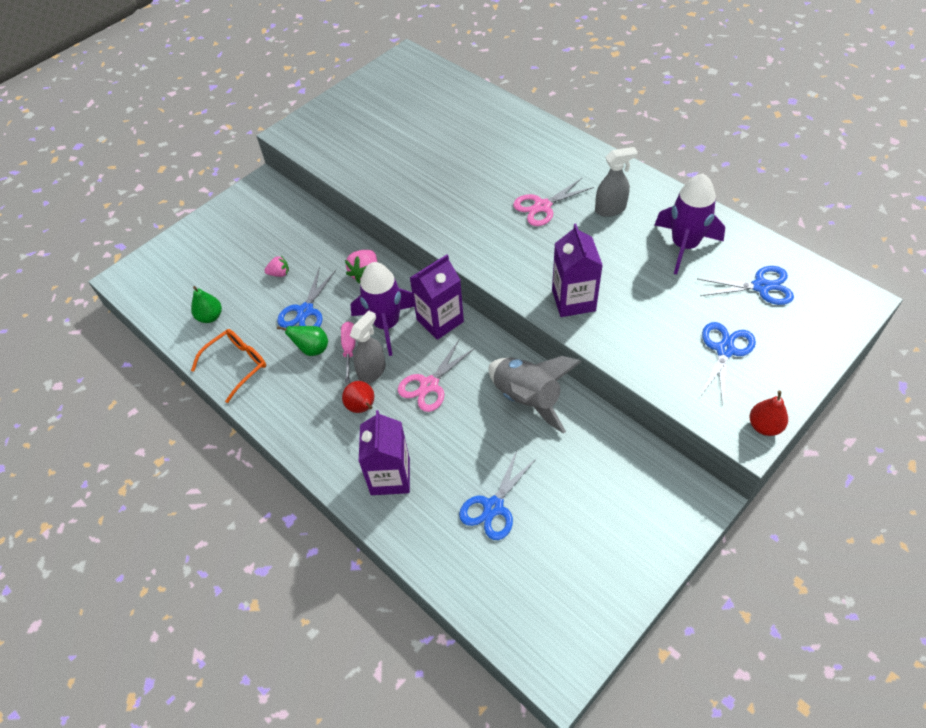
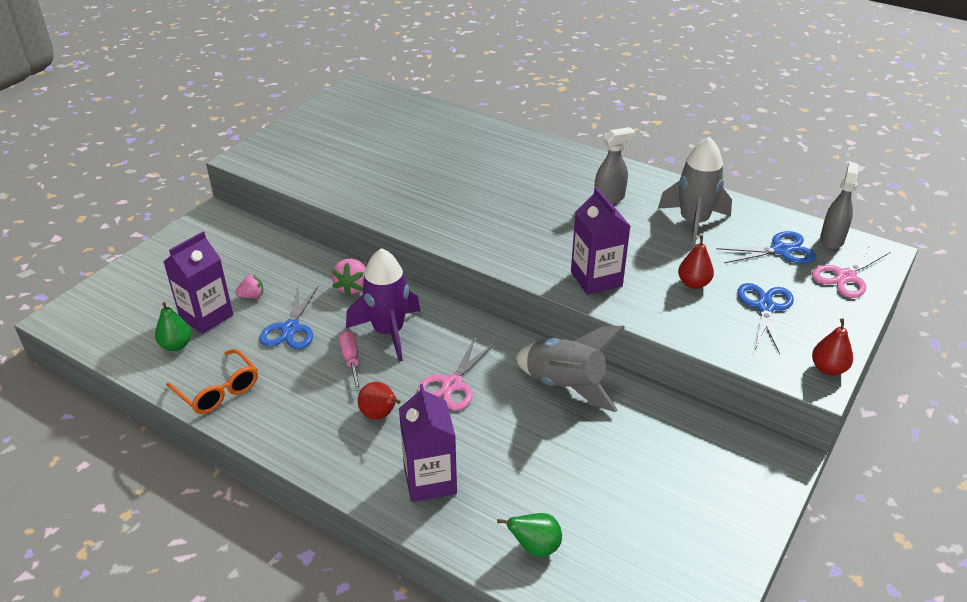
camera: 15 degrees left, 15 degrees down
orange glasses [191,329,266,403] -> orange glasses turned 105 degrees clockwise [166,349,258,414]
green pear [277,326,328,356] -> green pear moved to [497,513,562,557]
grey spray bottle [350,310,386,384] -> grey spray bottle moved to [820,162,859,249]
purple carton [410,254,464,340] -> purple carton moved to [163,232,233,334]
blue scissors [459,450,537,540] -> none
pink scissors [513,177,594,226] -> pink scissors moved to [812,243,891,298]
purple rocket [655,174,725,275] -> grey rocket [658,137,732,248]
none -> red pear [678,235,714,289]

